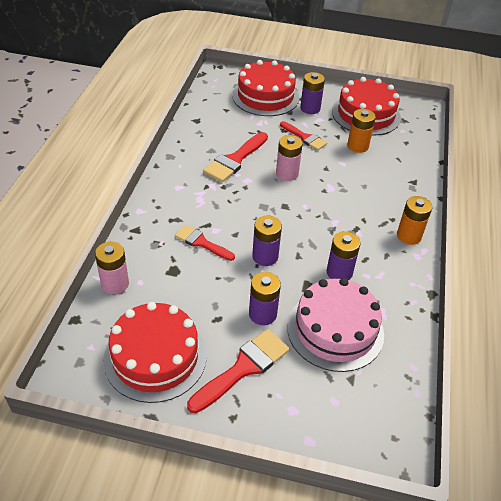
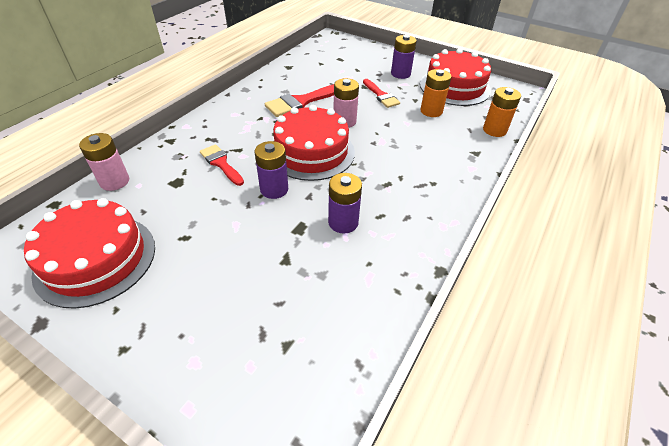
camera: 20 degrees right, 0 degrees up
red brush [187,329,290,413] -> none
red cake [232,60,299,116] -> red cake moved to [273,105,355,181]
purple battery [249,272,281,325] -> none
pink cake [287,278,384,372] -> none
orange battery [397,196,432,245] -> orange battery moved to [483,87,521,137]

